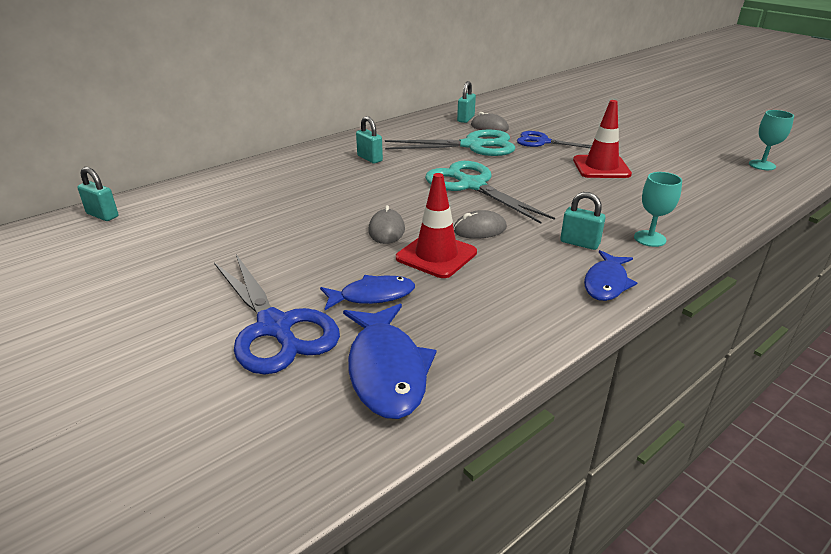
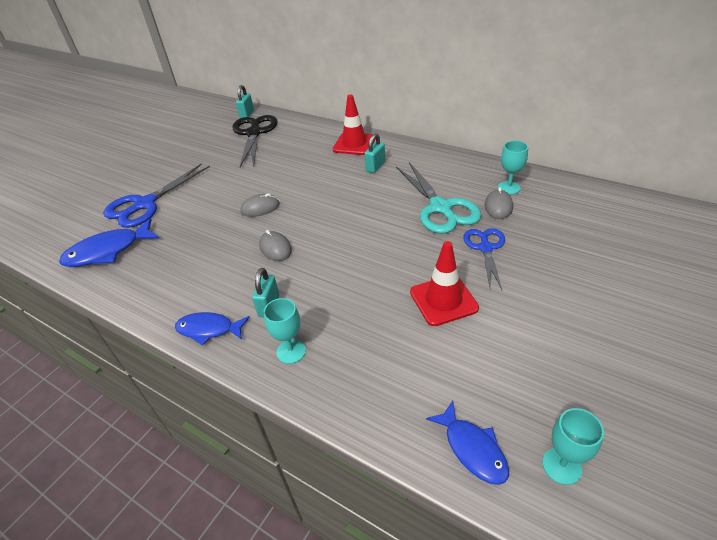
camera: 75 degrees right, 10 degrees up
blue fish [320,275,415,310] -> blue fish moved to [426,401,509,485]
red traffic cone [396,173,477,278] -> red traffic cone moved to [333,94,376,155]
turquoise scissors [425,161,555,224] -> none
turquoise padlock [457,81,476,123] -> turquoise goblet [498,141,528,195]
none -> black scissors [233,115,278,167]

